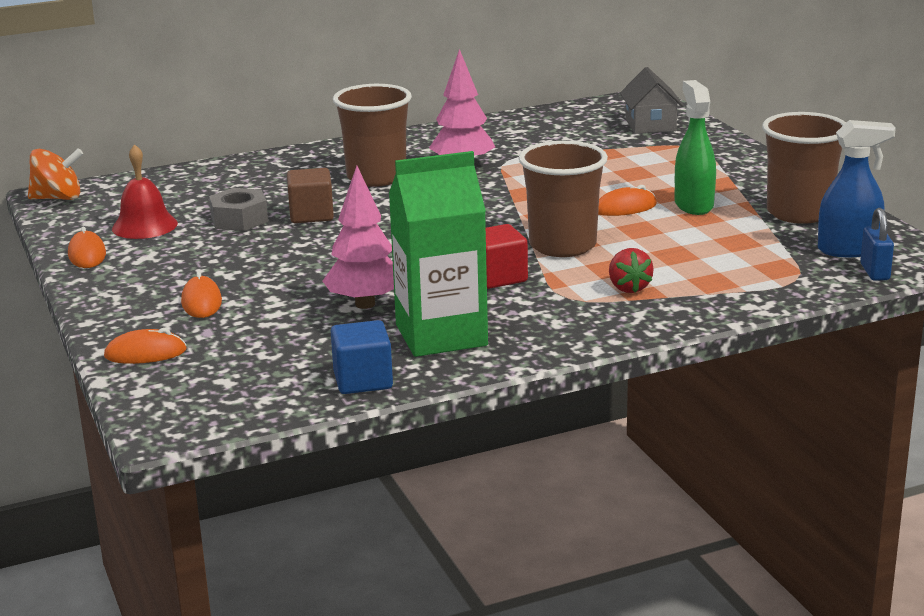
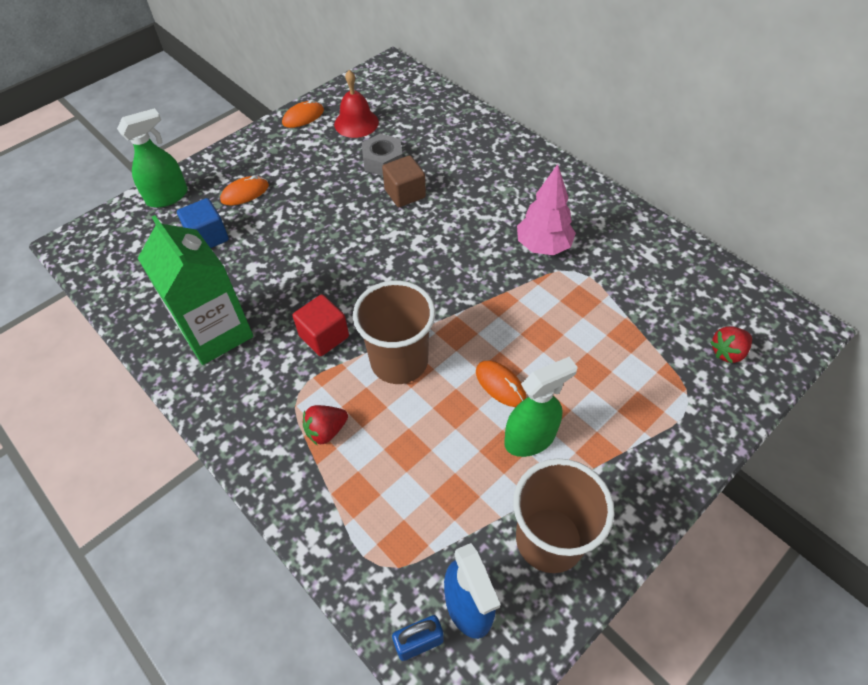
camera: 70 degrees right, 30 degrees up
orange spinning top [28,148,83,200] -> none
orange mouse [104,328,186,364] -> green spray bottle [117,108,188,208]
pink tree [323,166,394,309] -> none
blue cube [331,320,393,394] -> blue cube moved to [177,198,229,248]
brown cup [333,84,412,187] -> none
grey house [620,67,684,134] -> red strawberry [710,326,752,363]

